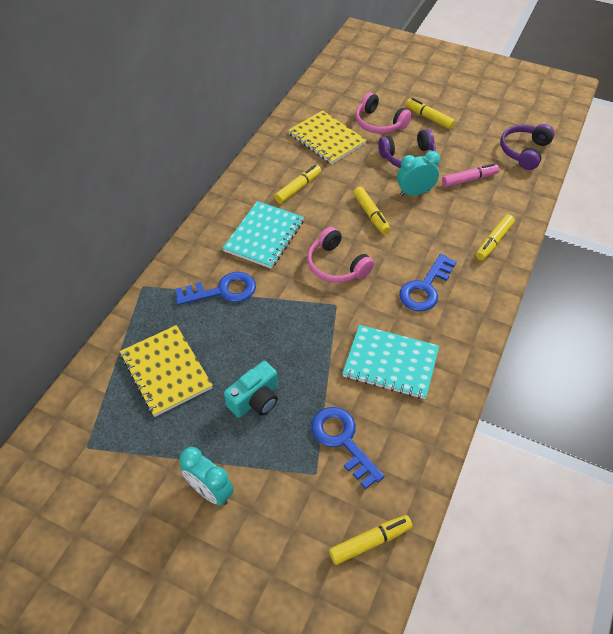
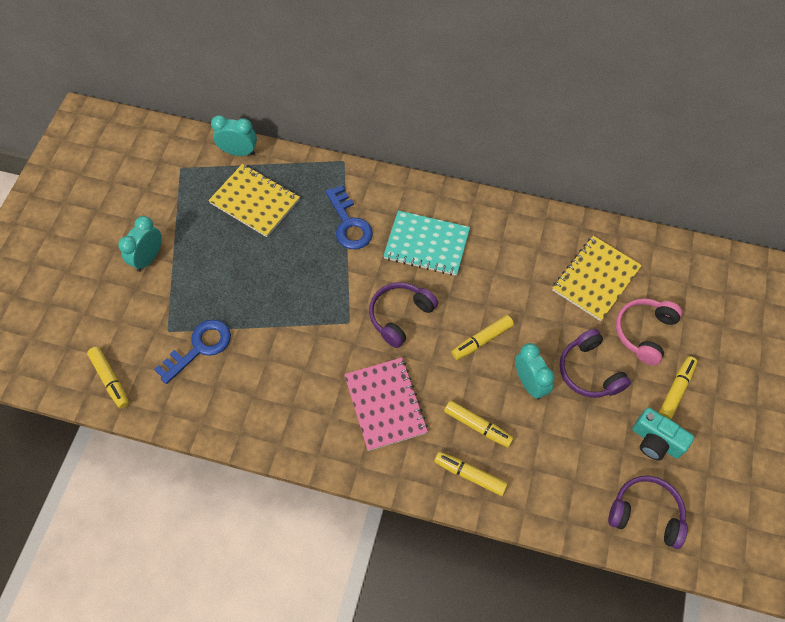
camera: 80 degrees right, 10 degrees up
yellow notebook [120,325,213,417] -> yellow notebook turned 75 degrees clockwise [208,164,300,237]
turquoise camera [224,361,278,418] -> turquoise camera moved to [632,408,694,461]
yellow marker [274,165,321,204] -> yellow marker moved to [444,400,514,448]
pink headphones [307,227,374,283] -> purple headphones [369,282,438,348]
turquoise notebook [342,325,439,399] -> none
blue key [399,254,457,311] -> pink notebook [344,358,428,451]
pink marker [442,163,499,187] -> none
none -> turquoise clock [211,115,257,156]

